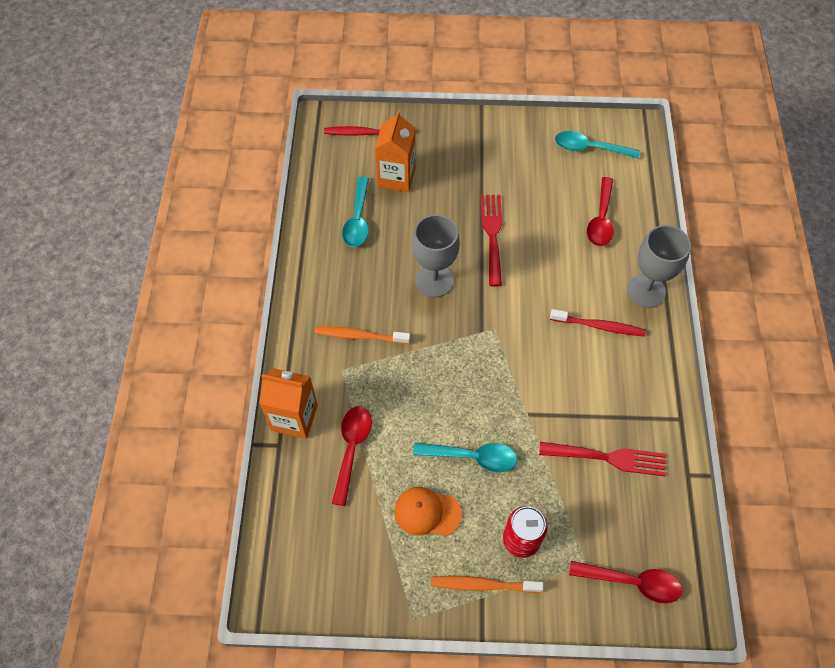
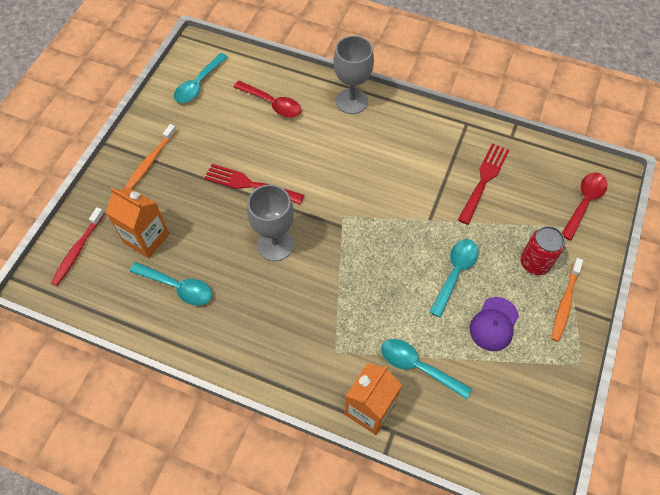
camera: 70 degrees left, 0 degrees up
orange toothbrush [314,326,410,344] -> orange toothbrush moved to [125,124,177,189]
red spoon [332,406,372,506] -> turquoise spoon [381,339,472,400]
orange cap [394,487,462,536] -> purple cap [470,297,519,351]
red toothbrush [550,309,646,337] -> none

